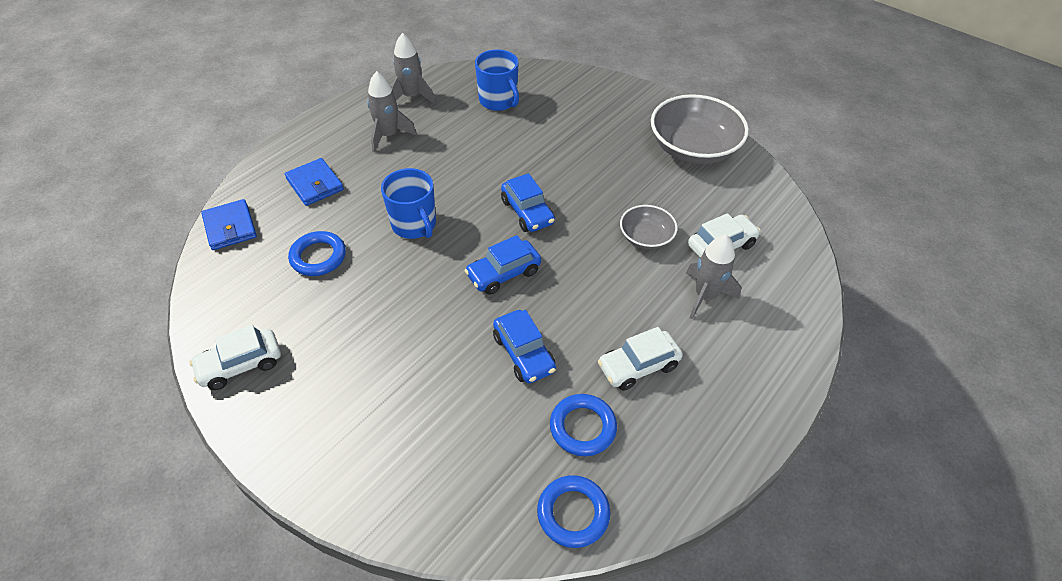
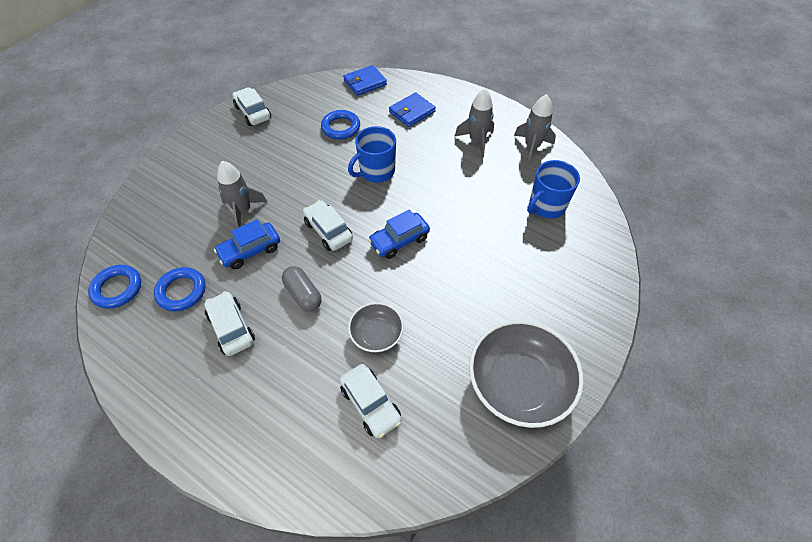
camera: 85 degrees right, 5 degrees up
blue car [464,235,541,294] -> white car [303,200,353,251]
grey rocket [686,235,741,319] -> grey rocket moved to [217,161,267,228]
none -> grey capsule [282,266,322,312]

